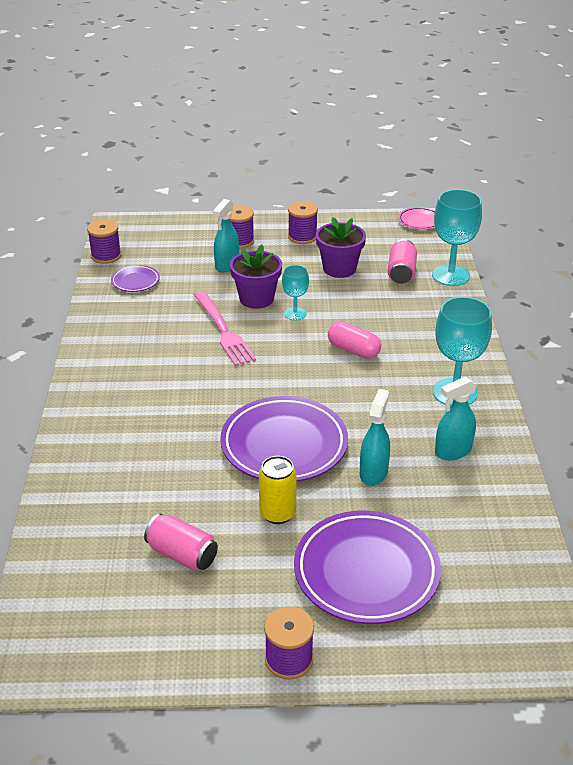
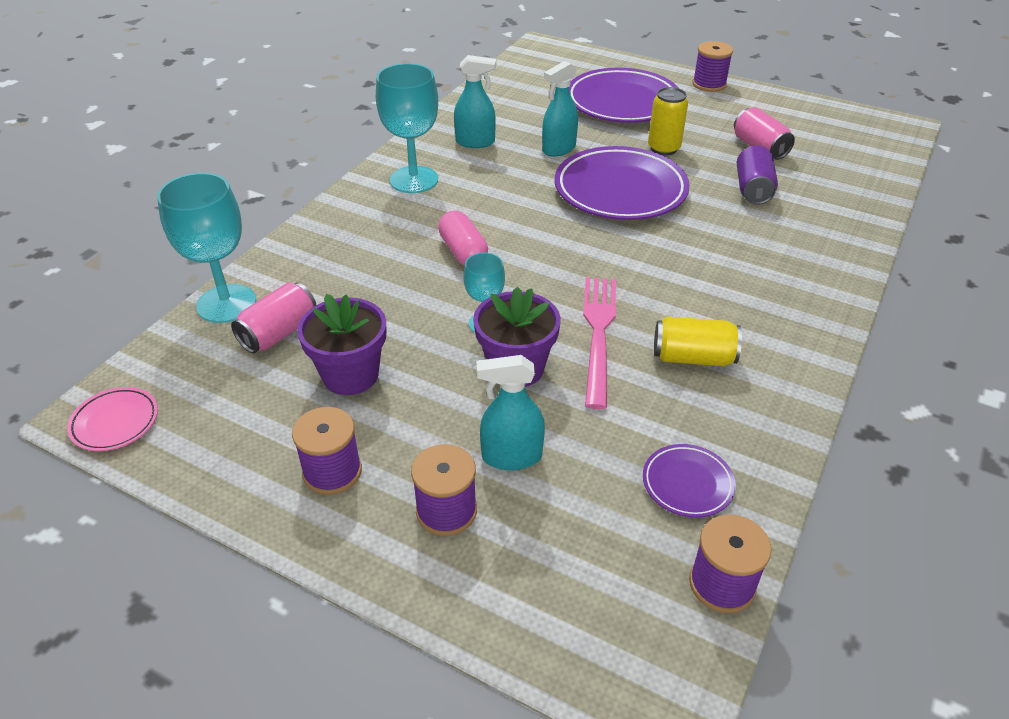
camera: 150 degrees left, 5 degrees up
turquoise spray bottle [213,199,239,273] -> turquoise spray bottle turned 150 degrees counterclockwise [476,355,545,470]
none -> yellow can [654,316,742,366]
none -> purple can [737,145,778,205]

